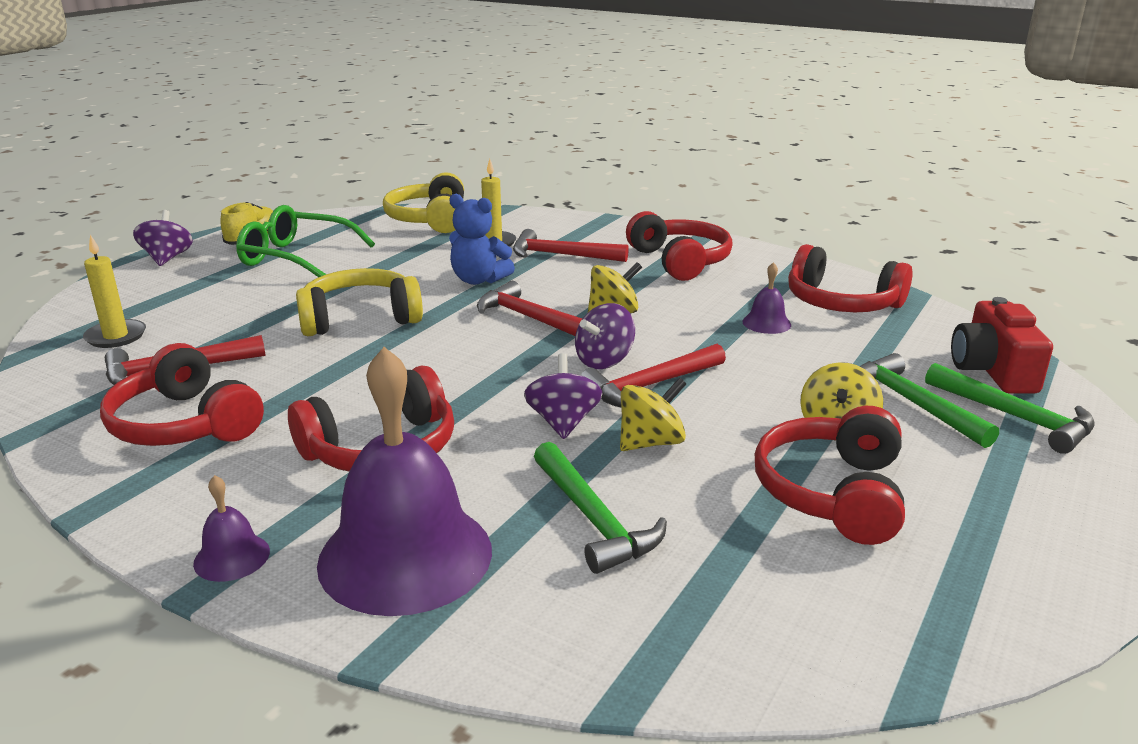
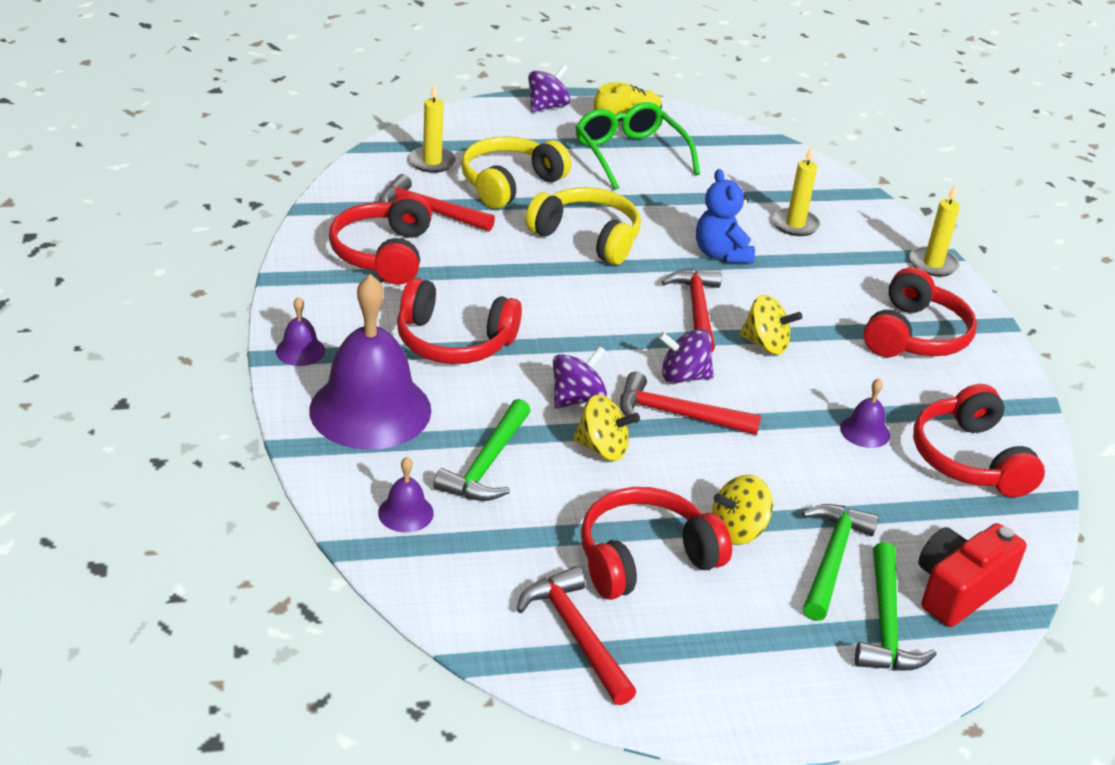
camera: 45 degrees right, 10 degrees up
yellow headphones [383,172,464,233] -> yellow headphones moved to [461,137,571,209]
red hammer [513,229,629,262] -> red hammer moved to [517,566,636,705]
none -> purple bell [378,457,434,532]
none -> yellow candle [909,184,960,277]

